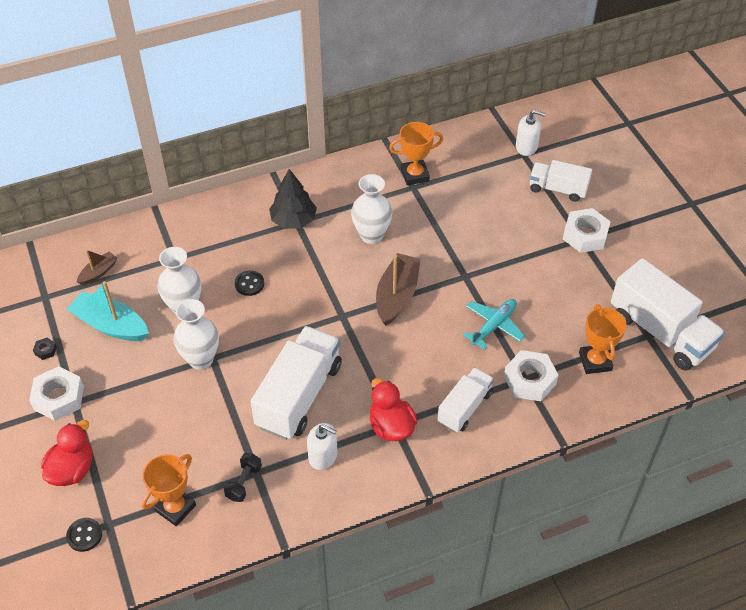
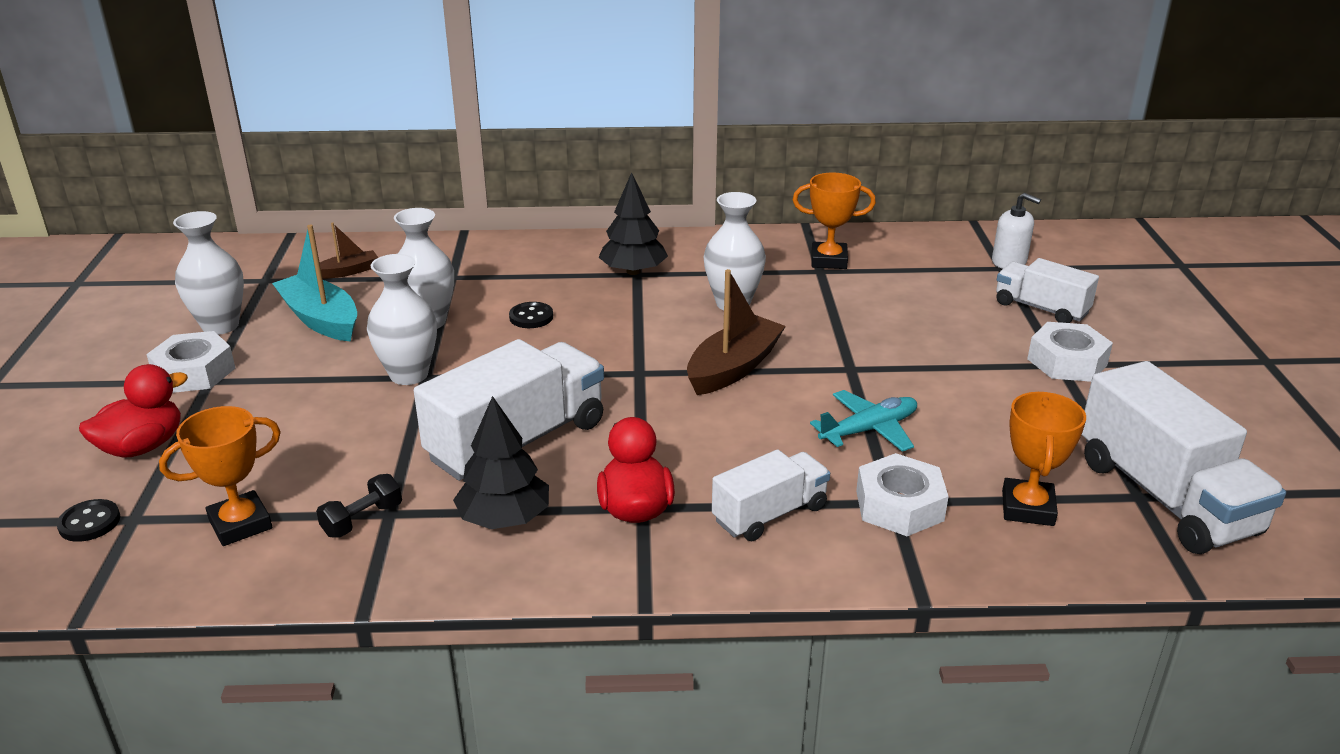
camera: 20 degrees right, 20 degrees down
black nut [33,338,57,360] -> white vase [173,211,244,335]
white soap dispenser [307,423,338,470] -> black tree [453,396,549,529]

